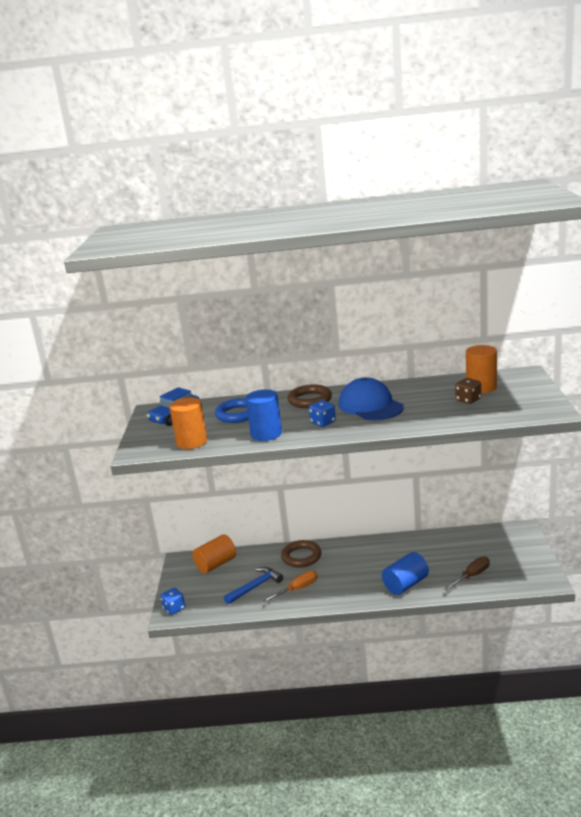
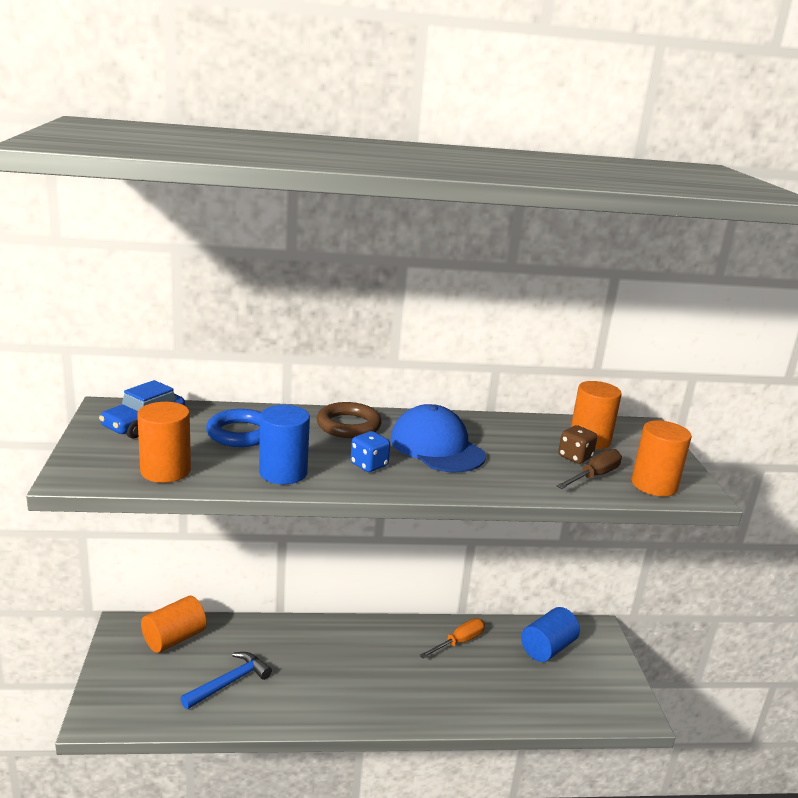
camera: 10 degrees left, 0 degrees up
blue dice [160,588,185,615] -> none
orange screwdriver [263,570,318,603] -> orange screwdriver moved to [419,618,485,658]
brown ring [281,540,322,568] -> none
blue cylinder [382,552,429,595] -> blue cylinder moved to [521,607,580,662]
brown screwdriver [444,556,490,591] -> brown screwdriver moved to [557,449,622,489]
none -> orange cylinder [631,420,692,497]

